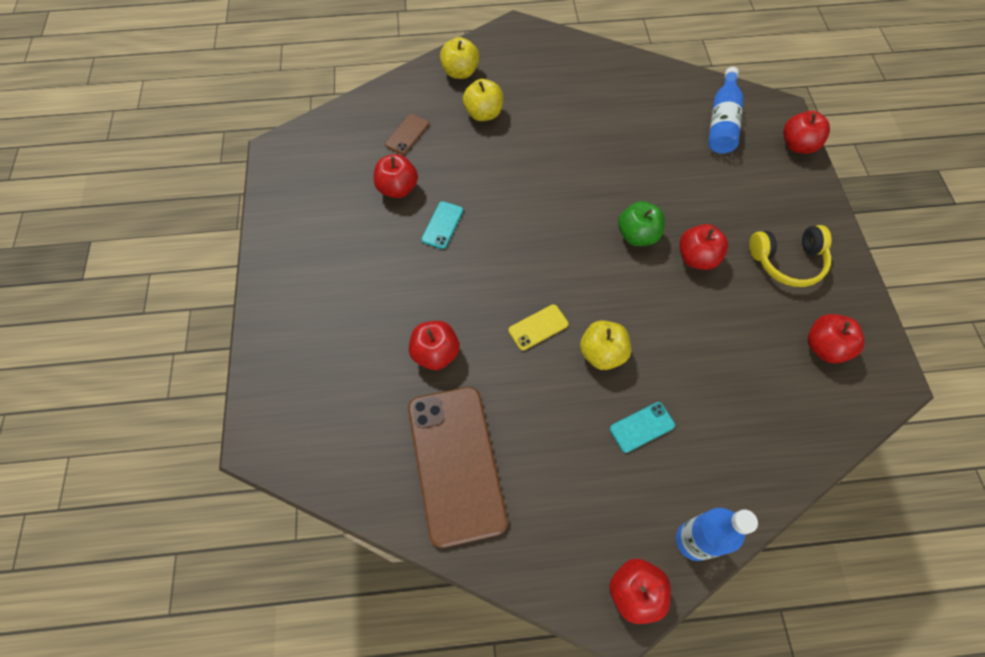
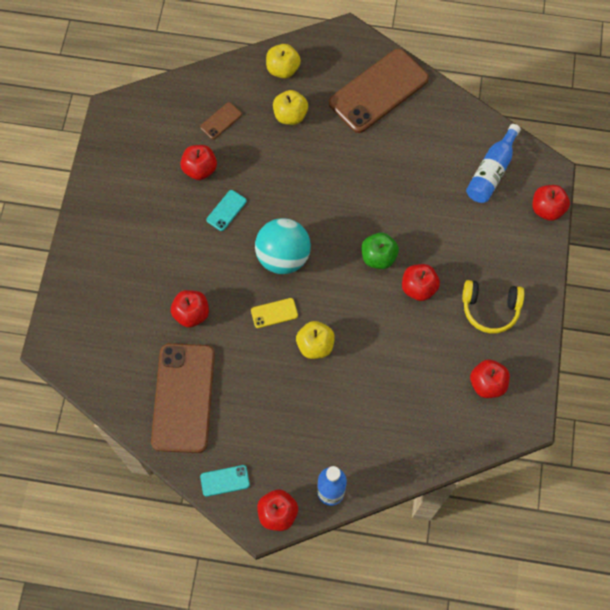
camera: 15 degrees right, 5 degrees up
turquoise phone [610,402,675,453] -> turquoise phone moved to [200,465,250,497]
none -> turquoise ball [255,218,311,274]
none -> brown phone [329,49,429,133]

